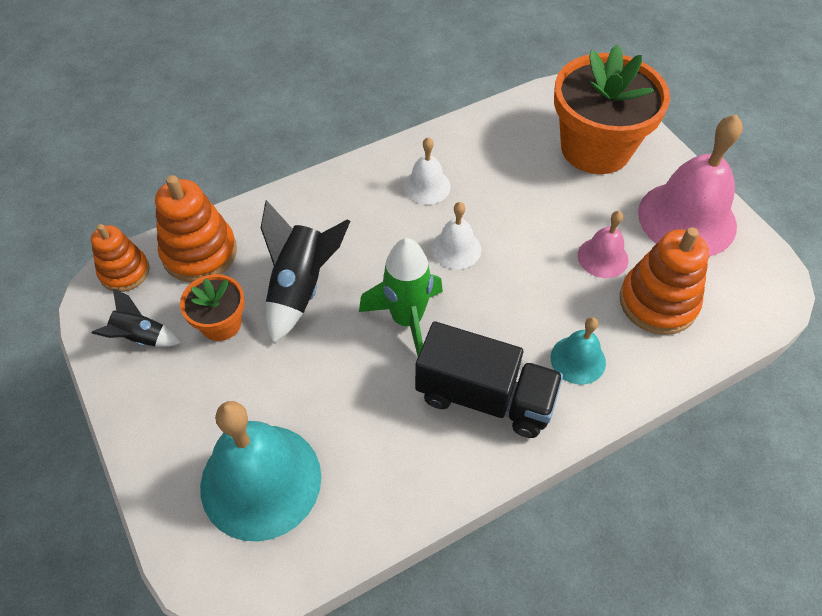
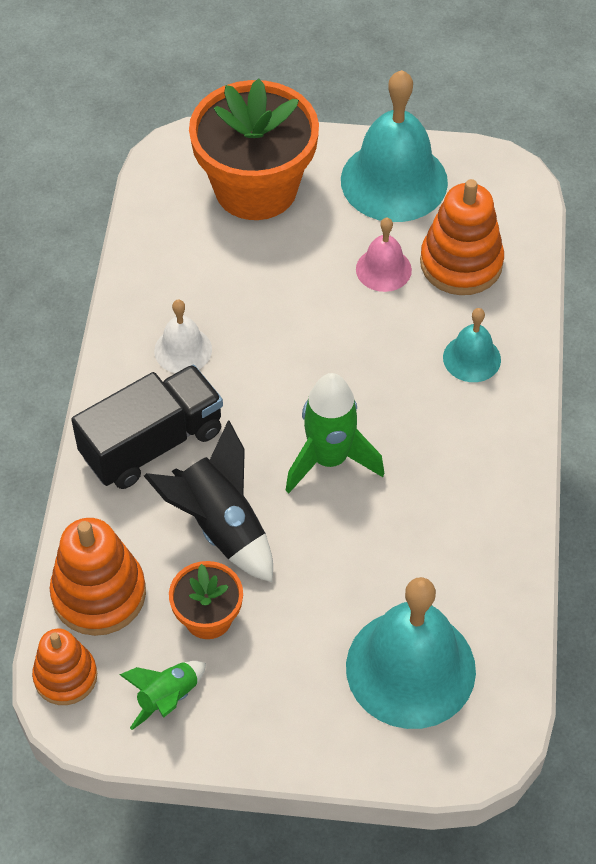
camera: 55 degrees left, 0 degrees up
black rocket [92,288,181,347] -> green rocket [119,661,206,730]
black truck [415,321,563,438] -> black truck moved to [71,365,223,489]
white bell [431,202,481,269] -> none
pink bell [638,114,743,257] -> turquoise bell [341,70,448,222]

